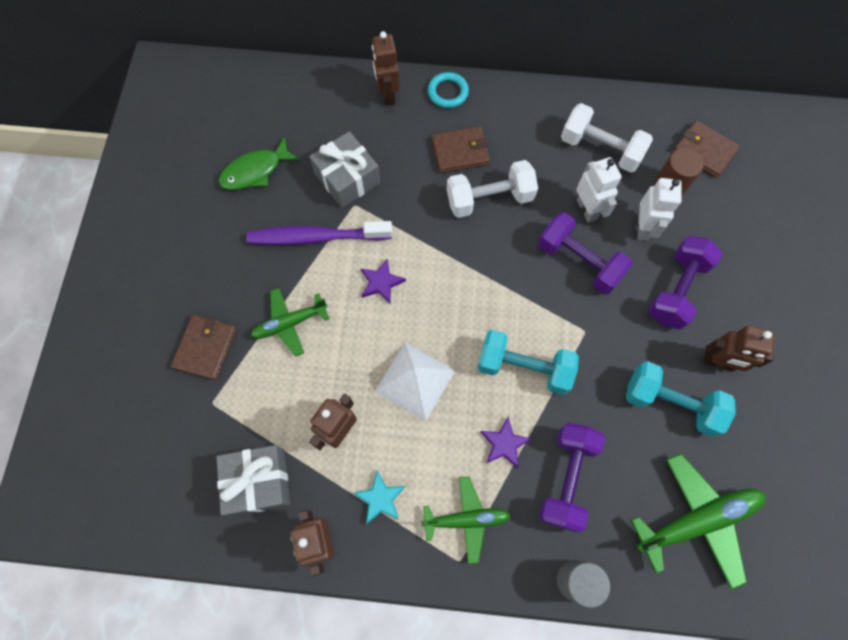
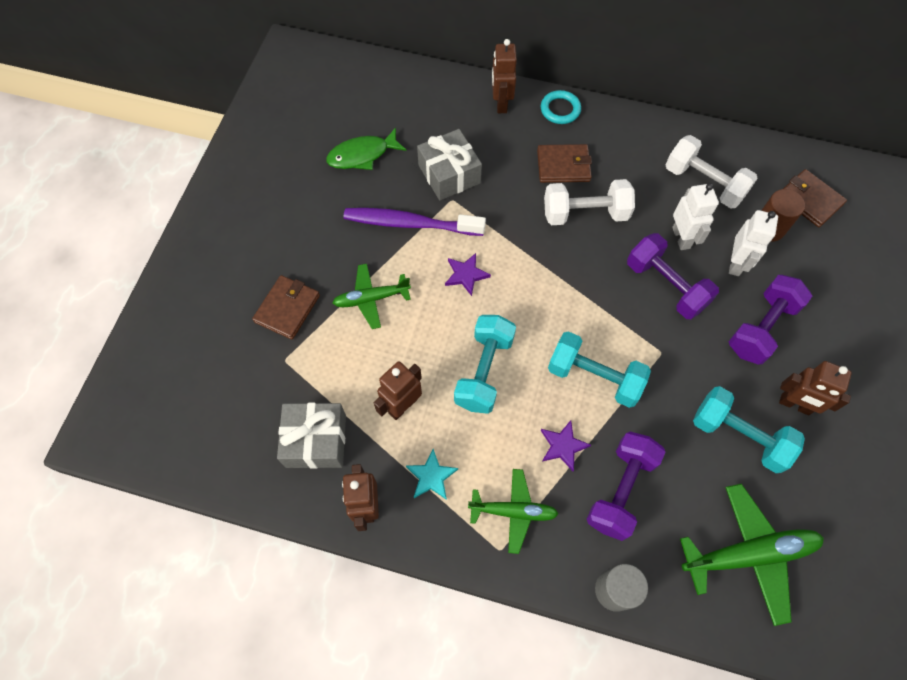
camera: 10 degrees right, 5 degrees down
white pyramid [375,342,455,421] -> turquoise dumbbell [454,315,516,414]

